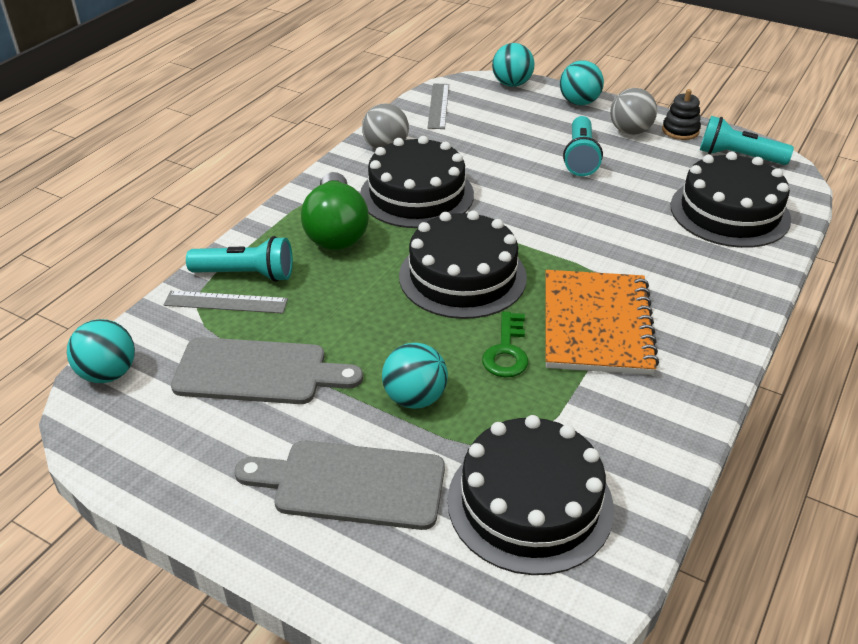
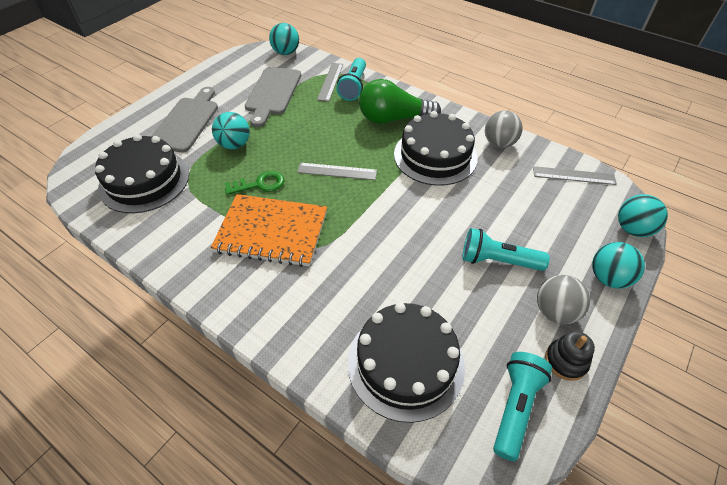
camera: 95 degrees right, 10 degrees up
black cake [399,210,527,319] -> grey ruler [297,163,377,180]
green key [482,311,528,377] -> green key turned 150 degrees clockwise [225,171,284,195]

